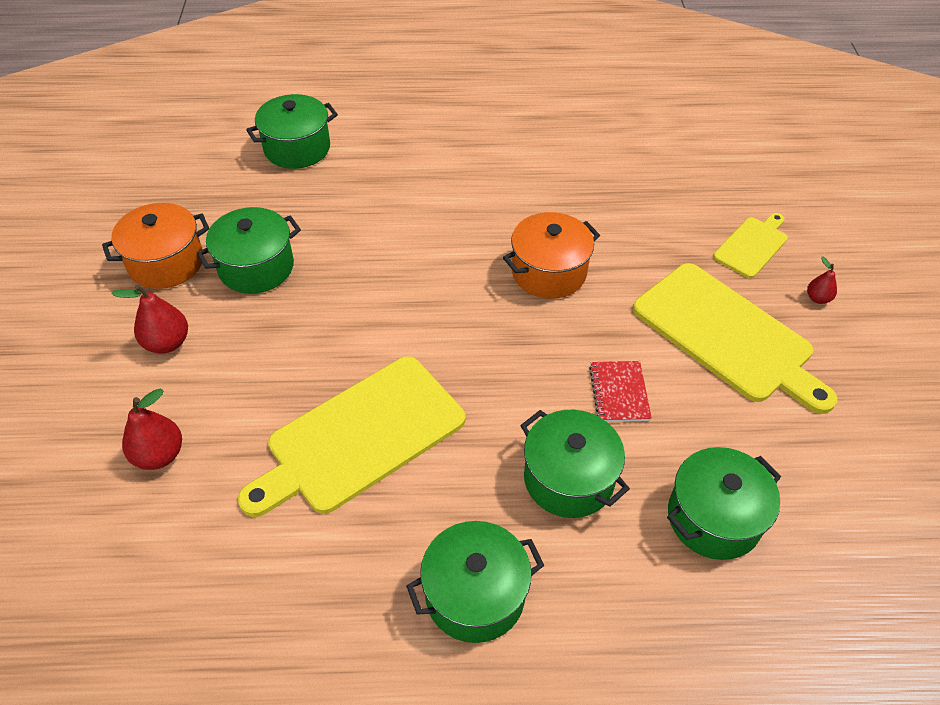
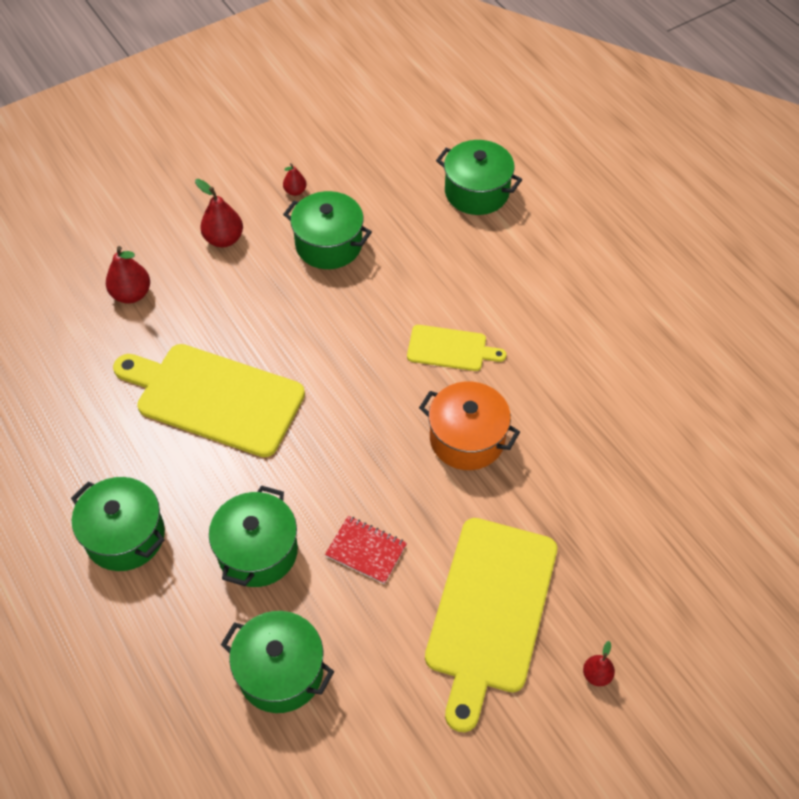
camera: 60 degrees right, 5 degrees up
orange pot [102,203,209,289] -> red pear [283,163,306,196]
red notebook [589,361,652,422] -> red notebook turned 60 degrees clockwise [325,516,407,584]
yellow cutting board [713,213,788,278] -> yellow cutting board moved to [407,325,506,371]

